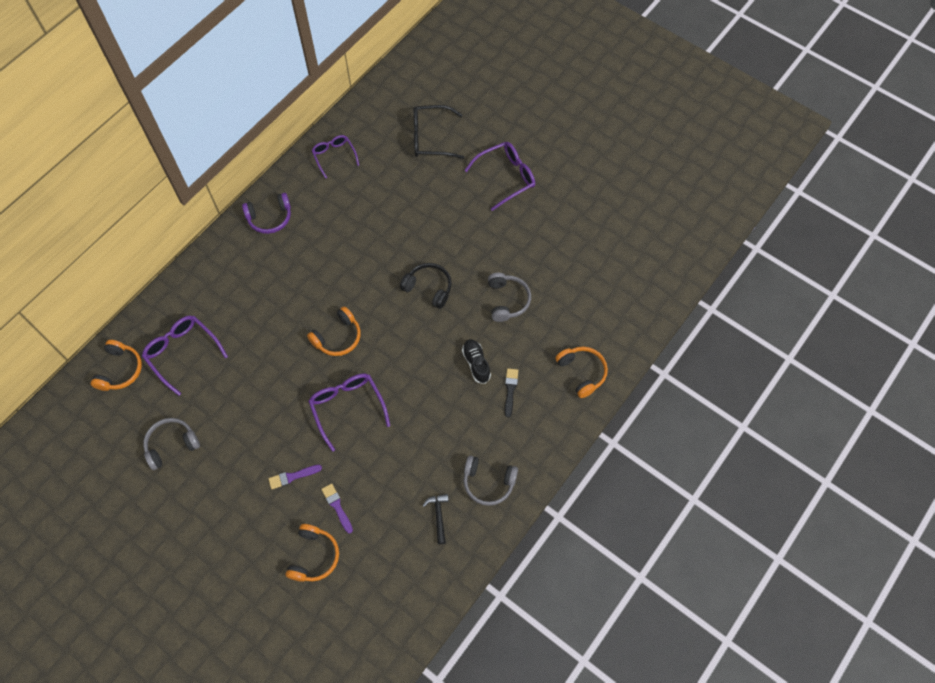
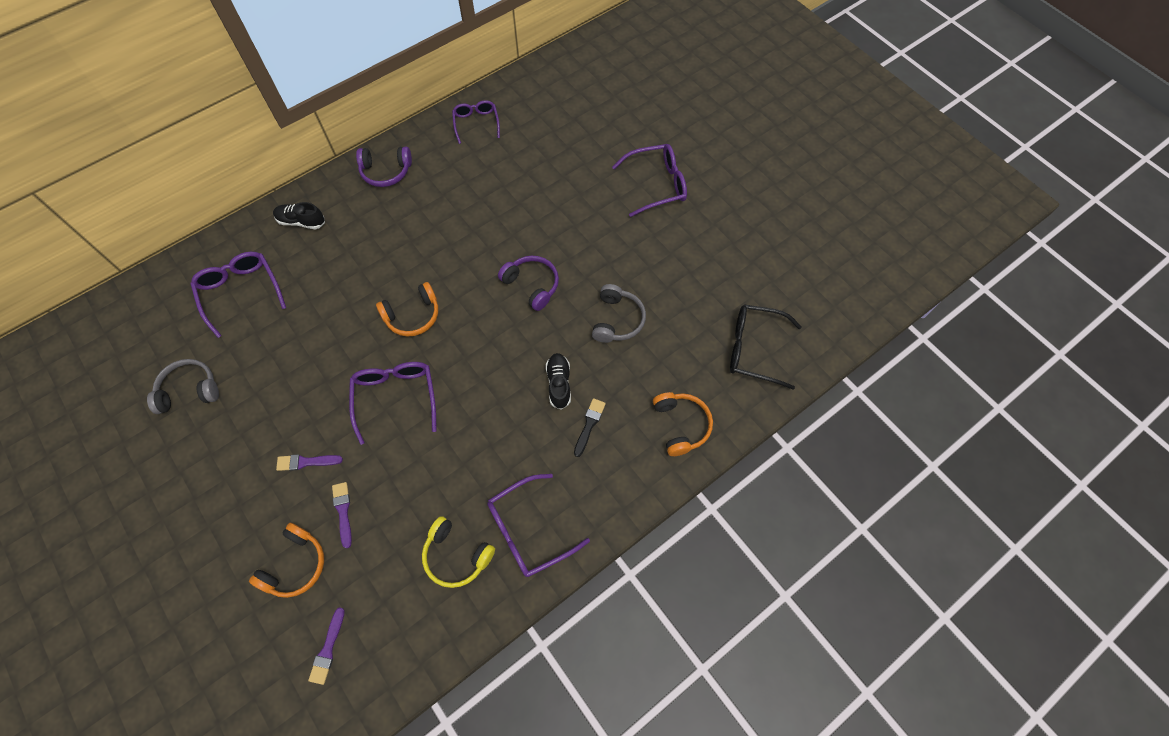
camera: 15 degrees right, 0 degrees up
orange headphones [91,340,142,391] -> none
black headphones [400,263,452,309] -> purple headphones [498,256,559,311]
black glasses [414,105,465,159] -> black glasses moved to [730,304,802,390]
black hammer [423,494,449,544] -> yellow headphones [422,516,495,588]
grey headphones [464,456,518,506] -> purple glasses [487,474,590,577]
none -> black shoe [273,202,325,229]
none -> purple brush [308,607,345,685]

